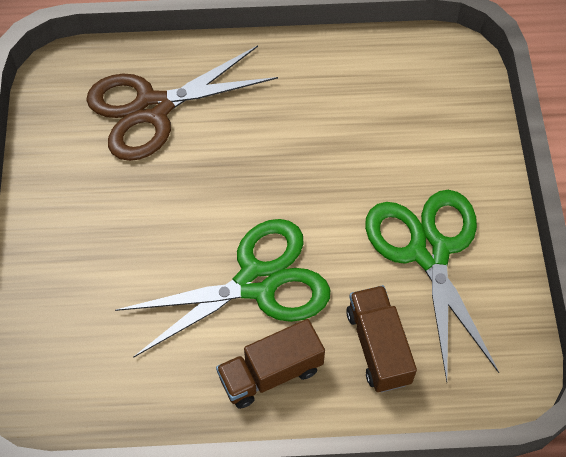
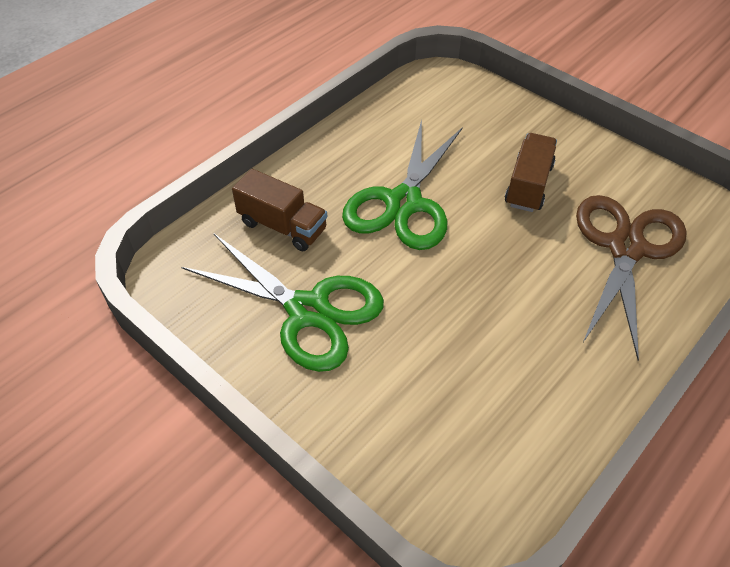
camera: 135 degrees right, 10 degrees down
brown truck [216,319,325,409] -> brown truck moved to [505,133,557,212]

